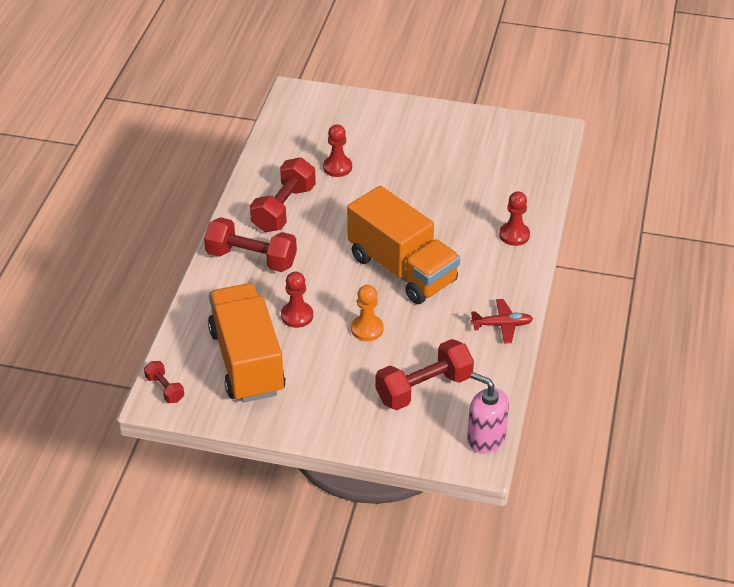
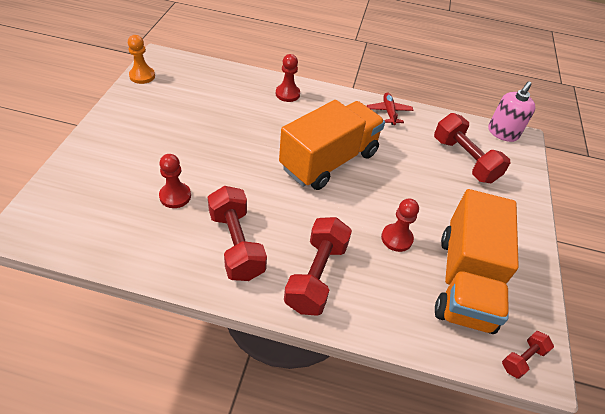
camera: 95 degrees left, 5 degrees up
orange truck [208,283,286,402] -> orange truck turned 60 degrees counterclockwise [435,189,519,334]
red dumbbell [250,157,316,232] -> red dumbbell turned 45 degrees clockwise [208,186,267,281]
orange pawn [351,285,384,341] -> orange pawn moved to [128,35,155,84]

